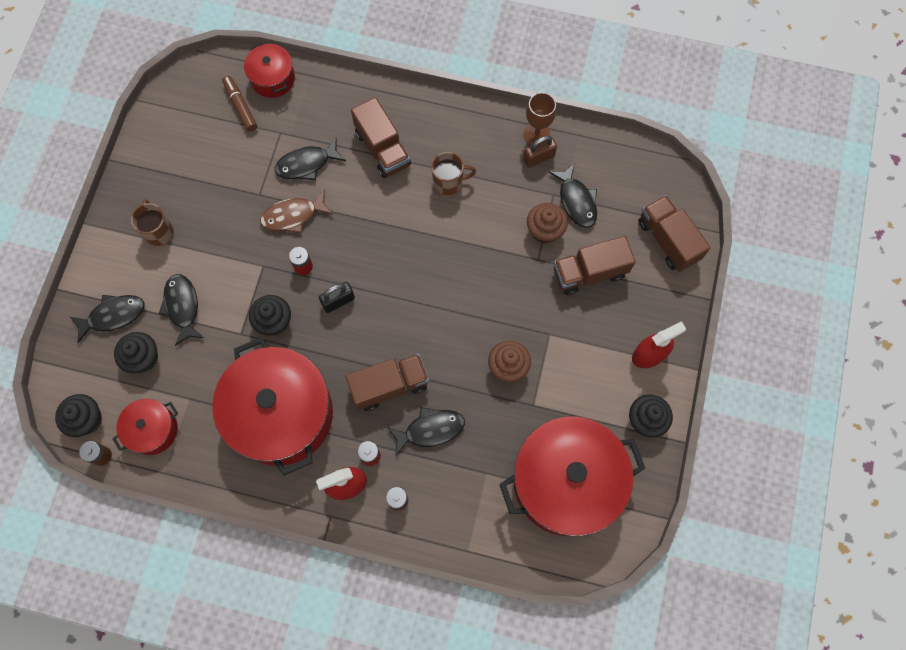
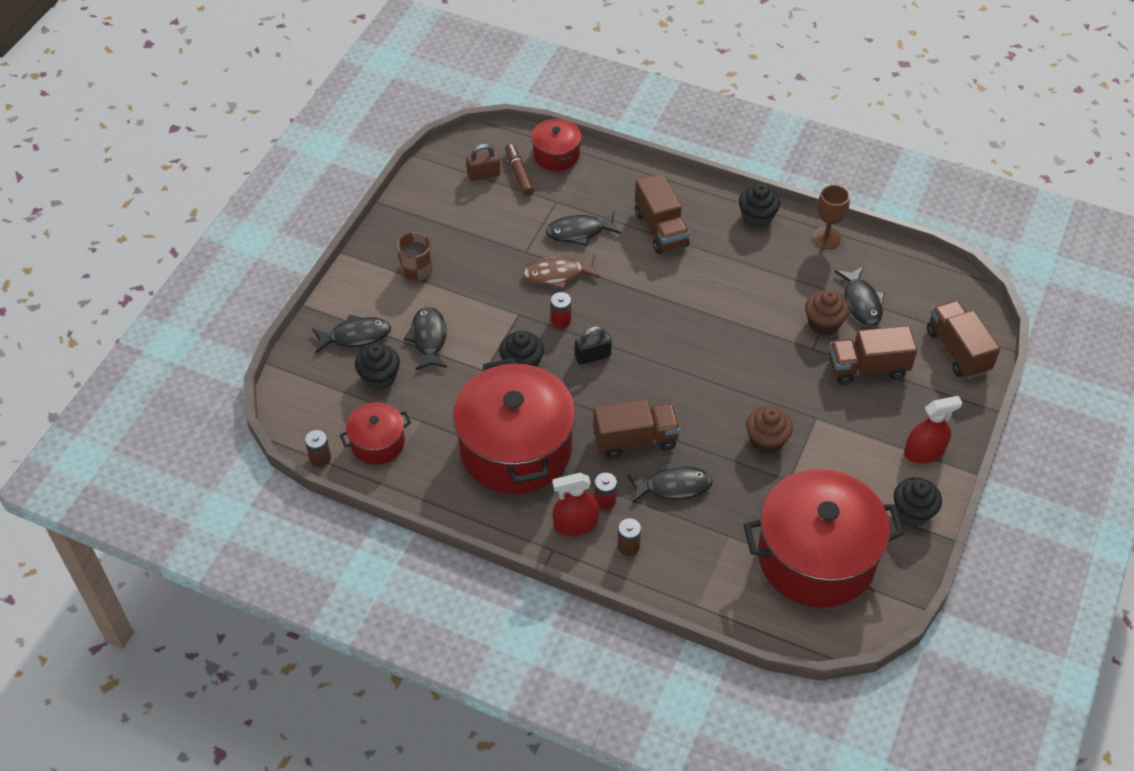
camera: 10 degrees right, 20 degrees down
black cupcake [55,394,102,437] -> black cupcake moved to [739,184,780,229]
brown mug [431,152,476,196] -> none
brown padlock [523,136,557,167] -> brown padlock moved to [466,144,500,181]

